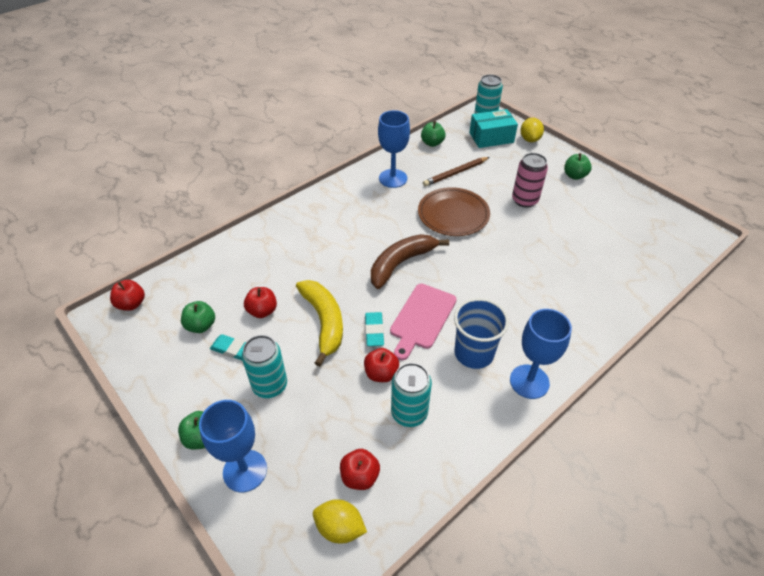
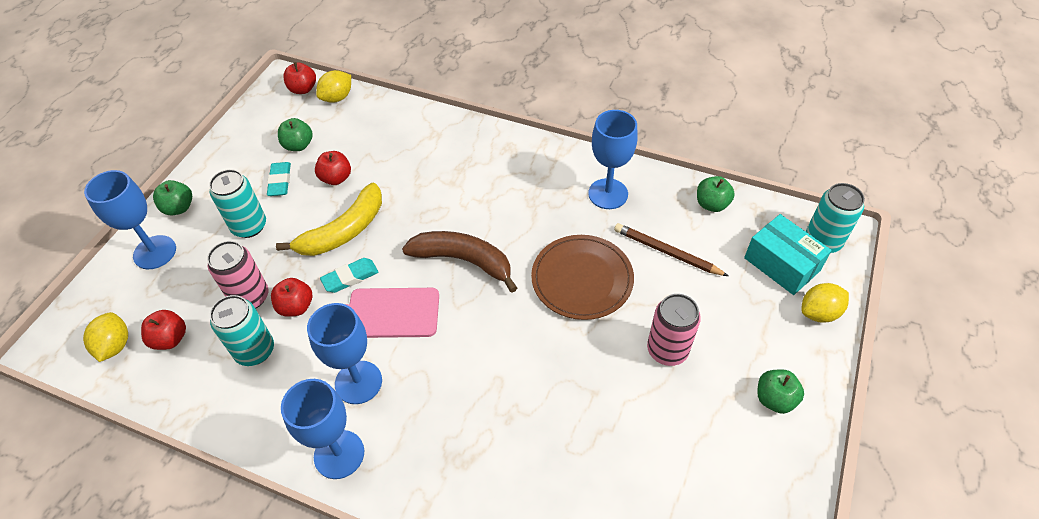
camera: 65 degrees right, 5 degrees up
blue cup [454,298,509,369] -> blue goblet [307,303,382,404]
none -> pink can [207,241,268,309]
none -> yellow lemon [316,70,351,103]

